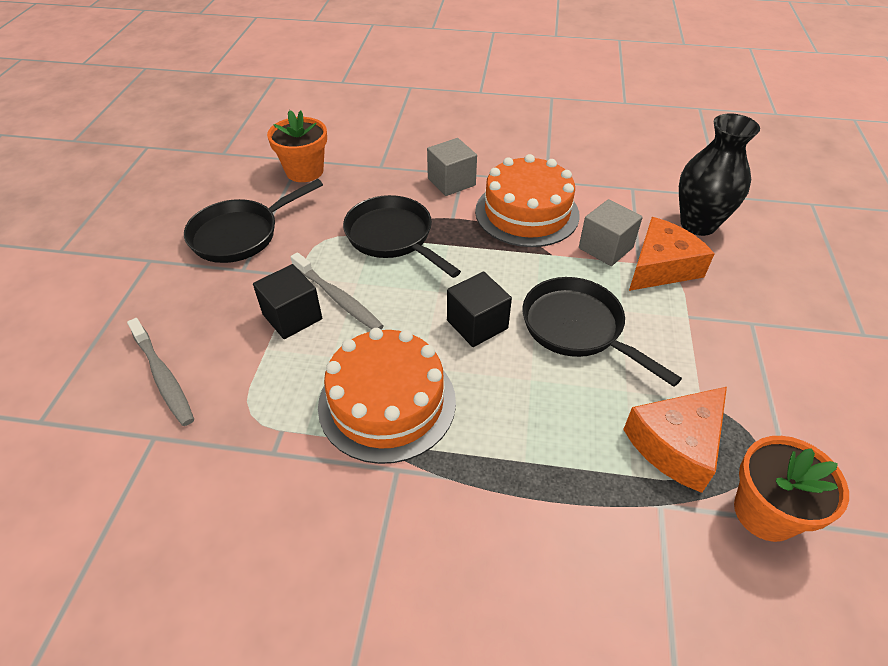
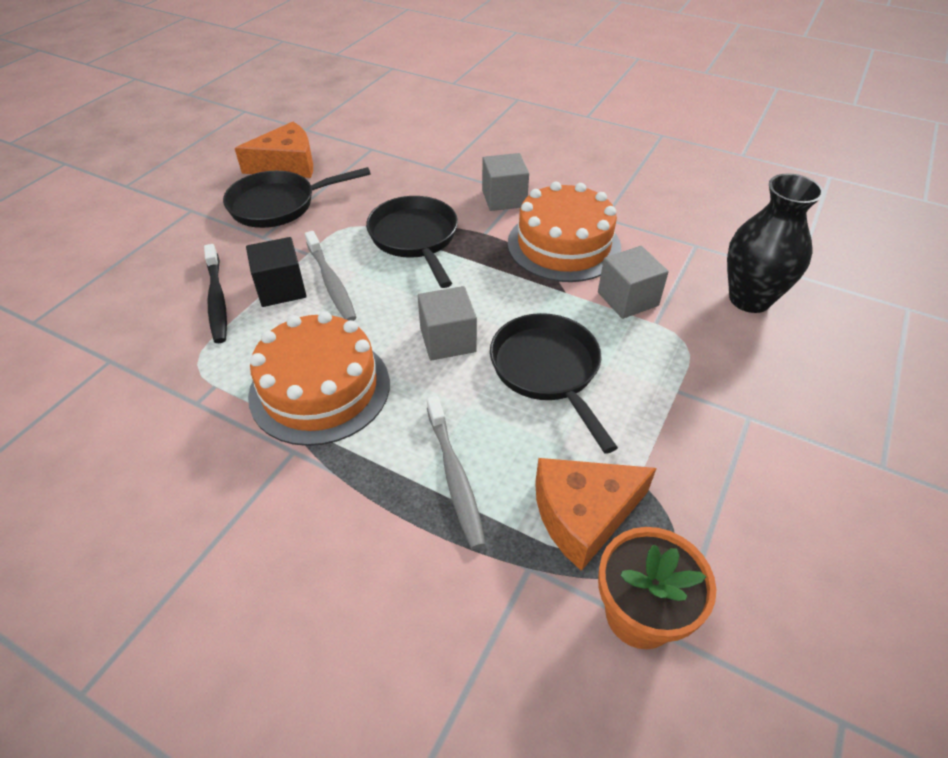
camera: 20 degrees right, 0 degrees up
grey toothbrush [127,318,194,426] -> grey toothbrush moved to [427,396,486,549]
orange flower pot [267,110,327,182] -> none
black cube [447,271,512,347] -> grey cube [418,286,477,361]
orange cheese [629,217,715,291] -> orange cheese moved to [235,122,313,178]
none -> black toothbrush [204,244,227,343]

